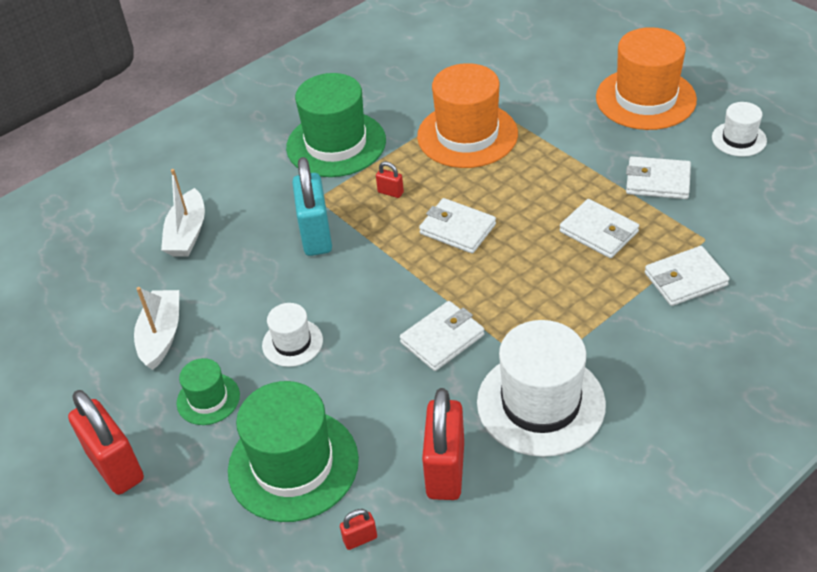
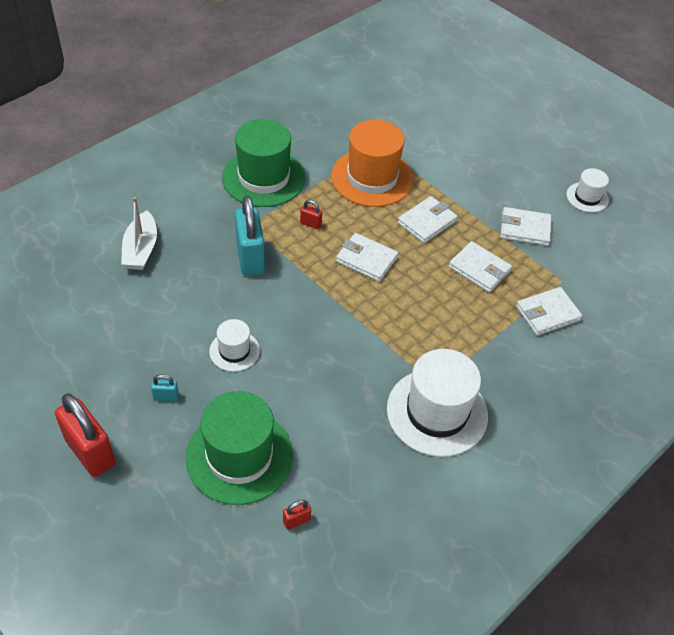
camera: 10 degrees left, 5 degrees up
white boat [134,287,179,370] -> none
green hat [177,358,240,425] -> turquoise padlock [151,374,179,401]
white wallet [400,301,484,371] -> white wallet moved to [398,196,458,243]
red padlock [422,388,464,500] -> none
orange hat [596,27,697,130] -> none

